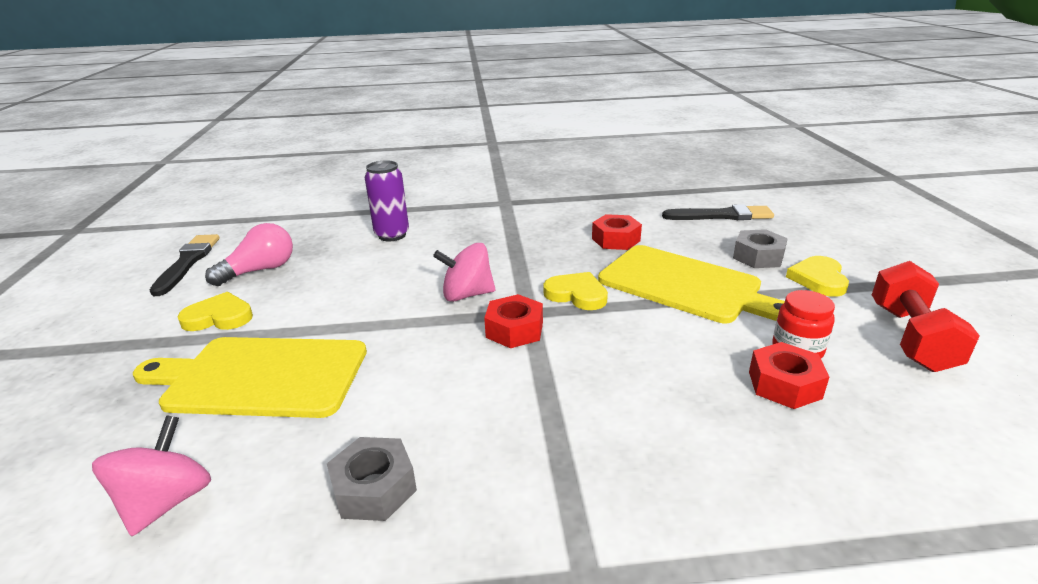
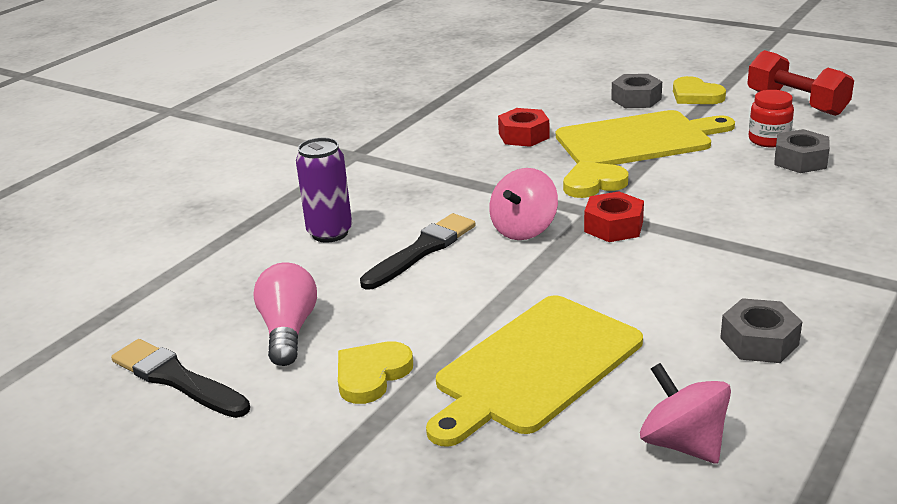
camera: 50 degrees left, 0 degrees up
black brush [662,204,774,220] -> black brush moved to [360,213,475,290]
red nut [749,342,829,409] -> grey nut [774,129,830,173]

